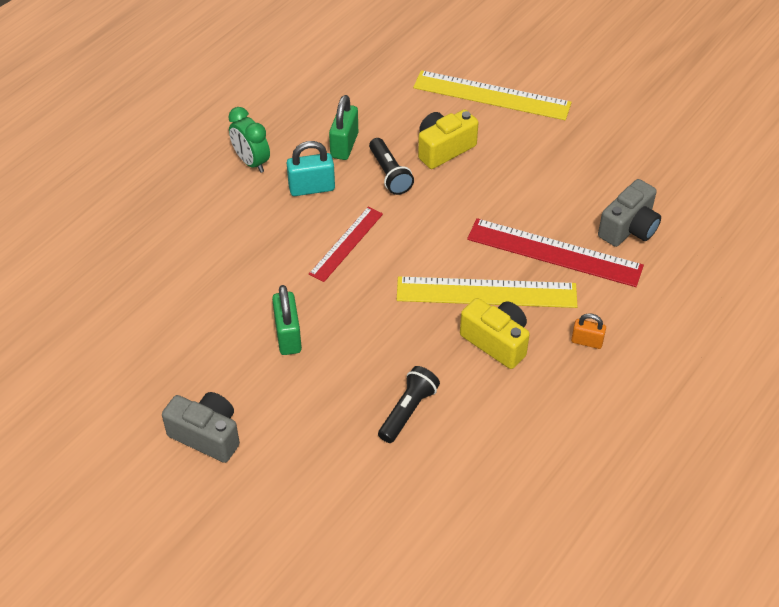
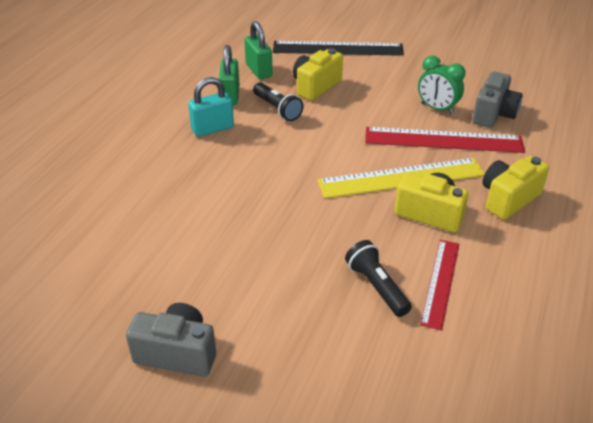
camera: 15 degrees left, 10 degrees down
green clock [228,107,270,173] -> green clock moved to [418,56,465,114]
green padlock [272,285,302,355] -> green padlock moved to [244,21,273,79]
red ruler [309,207,383,282] -> red ruler moved to [420,240,459,331]
black flashlight [378,366,440,443] -> black flashlight turned 45 degrees counterclockwise [345,240,412,317]
yellow ruler [413,70,572,120] -> black ruler [273,41,404,56]
orange padlock [571,313,606,349] -> yellow camera [482,156,549,220]

